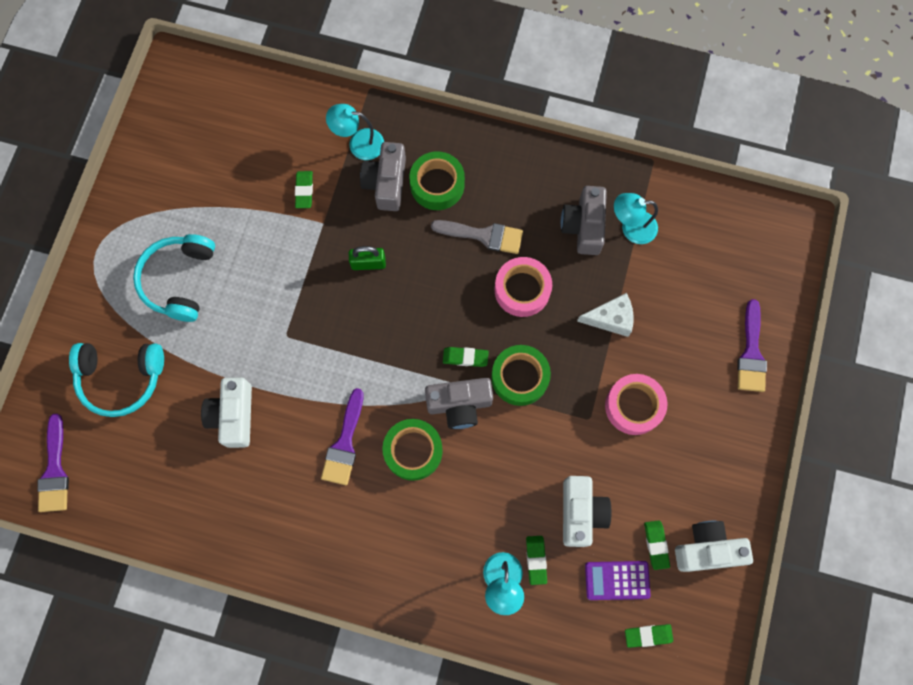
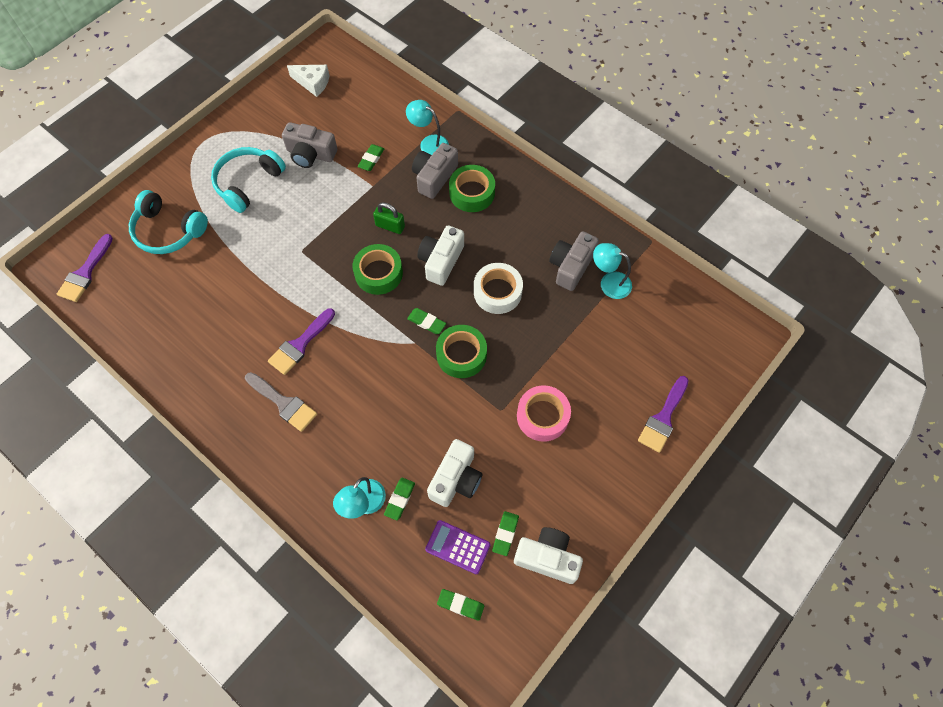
camera: 25 degrees right, 10 degrees down
white camera [201,377,252,448] -> white camera moved to [417,226,464,286]
green tape [382,419,443,481] -> green tape moved to [353,244,403,295]
grey camera [425,378,493,429] -> grey camera moved to [282,122,337,168]
grey brush [431,220,523,254] -> grey brush moved to [245,372,317,432]
pink tape [494,257,552,317] -> white tape [474,263,523,314]
white cheese [577,293,634,337] -> white cheese moved to [287,65,329,97]

